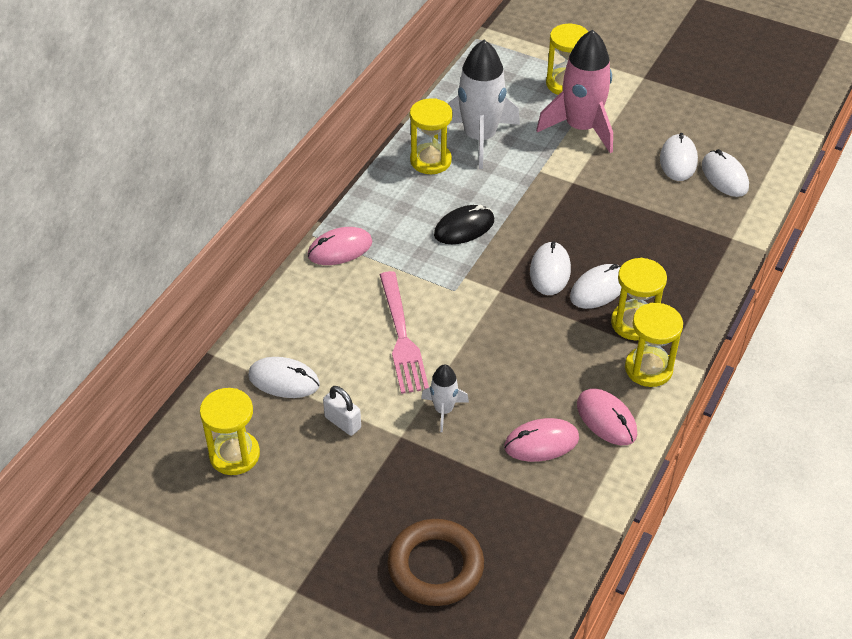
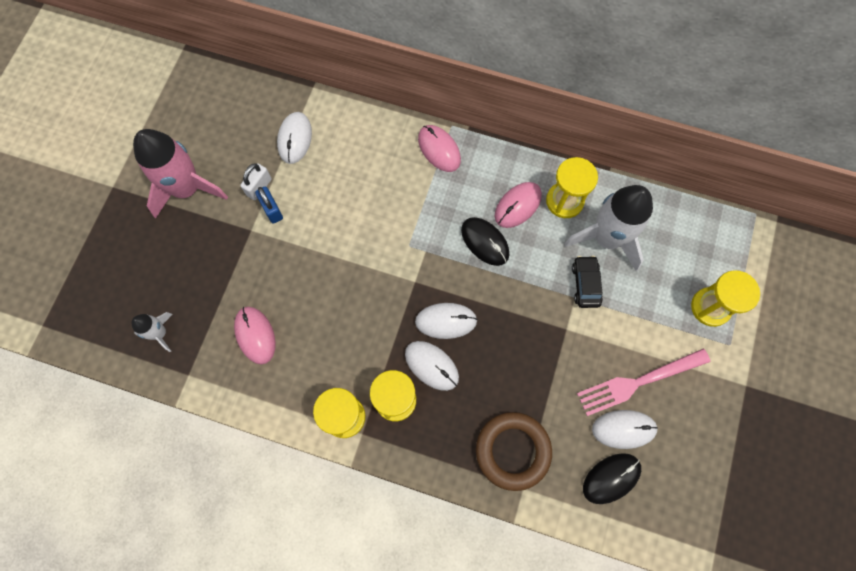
camera: 80 degrees right, 25 degrees up
yellow hourglass [200,388,260,475] -> none
pink fork [380,271,429,394] -> pink fork moved to [577,348,710,416]
brown ring [387,519,484,606] -> brown ring moved to [476,412,552,491]
white rocket [421,365,469,432] -> white rocket moved to [131,312,173,352]
pink rocket [536,30,613,153] -> pink rocket moved to [133,129,228,219]
pink mouse [577,389,637,445] -> pink mouse moved to [495,182,542,228]
white mouse [702,149,749,197] -> black mouse [583,453,641,504]
none -> blue padlock [255,187,283,224]
none -> black car [572,256,603,308]

